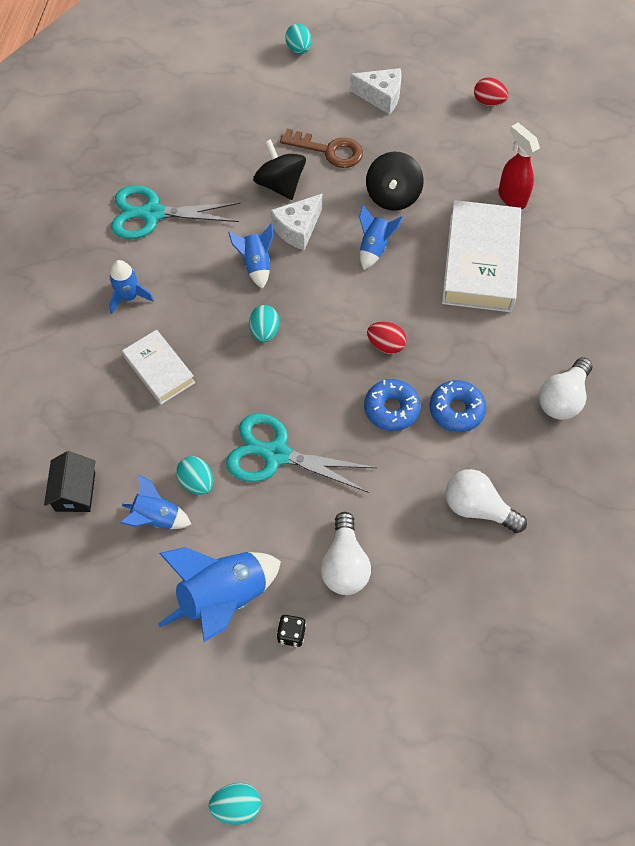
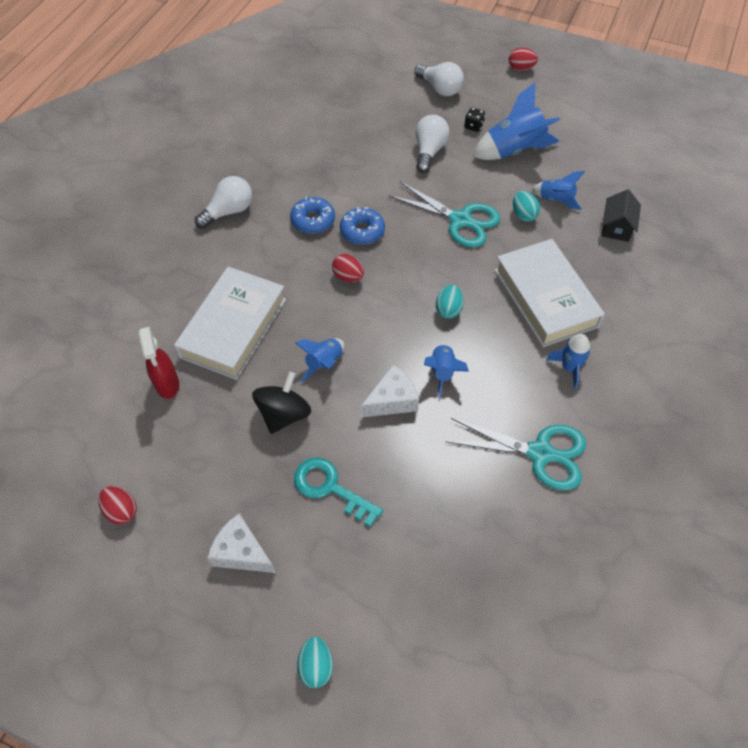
camera: 165 degrees left, 5 degrees down
white book [122,330,195,404] -> white book [495,239,605,347], size x1.75
turquoise egg [209,783,261,825] -> red egg [509,48,538,71]
black spinning top [253,139,306,200] -> none
brown key [280,129,363,168] -> turquoise key [294,457,383,527]
white light bulb [445,469,527,533] -> white light bulb moved to [414,62,464,96]

